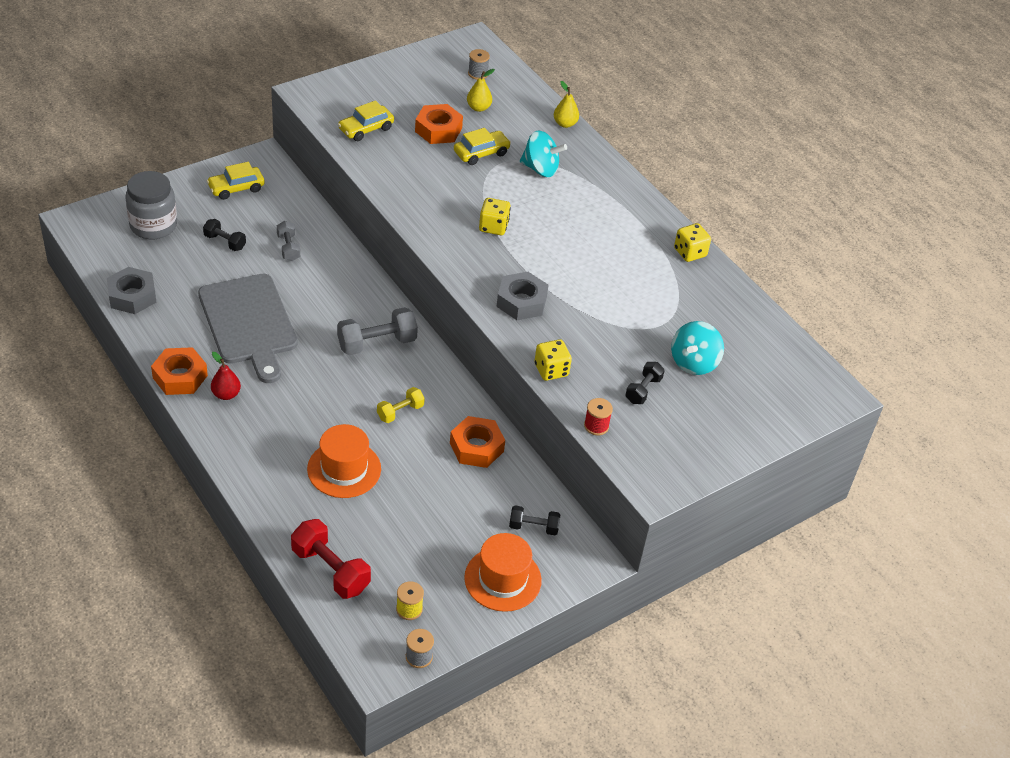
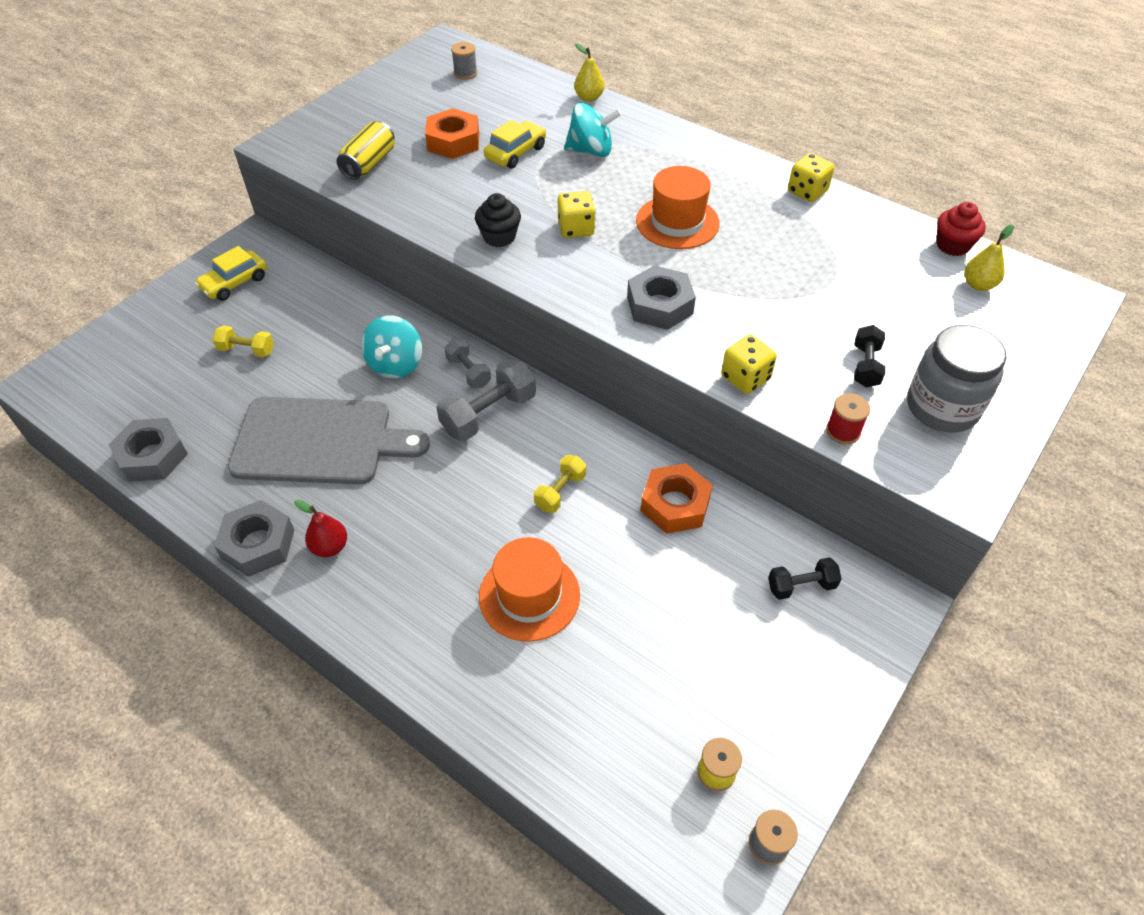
camera: 15 degrees left, 5 degrees up
grey jar [125,171,177,239] -> grey jar moved to [907,325,1006,432]
orange nut [151,347,208,395] -> grey nut [214,500,294,577]
grey cutting board [198,274,298,383] -> grey cutting board turned 45 degrees counterclockwise [228,397,430,484]
black dumbbell [203,219,246,251] -> yellow dumbbell [213,325,274,357]
grey dumbbell [277,221,300,261] -> grey dumbbell moved to [444,339,491,388]
red dumbbell [291,519,371,599] -> none
yellow car [338,100,394,141] -> yellow can [336,121,395,180]
orange hat [464,533,542,612] -> orange hat moved to [636,166,720,249]
yellow pear [467,69,495,112] -> yellow pear moved to [964,225,1014,291]
turquoise spinning top [671,321,724,375] -> turquoise spinning top moved to [361,315,422,379]
none -> black cupcake [475,193,521,247]
none -> red cupcake [937,202,986,256]

